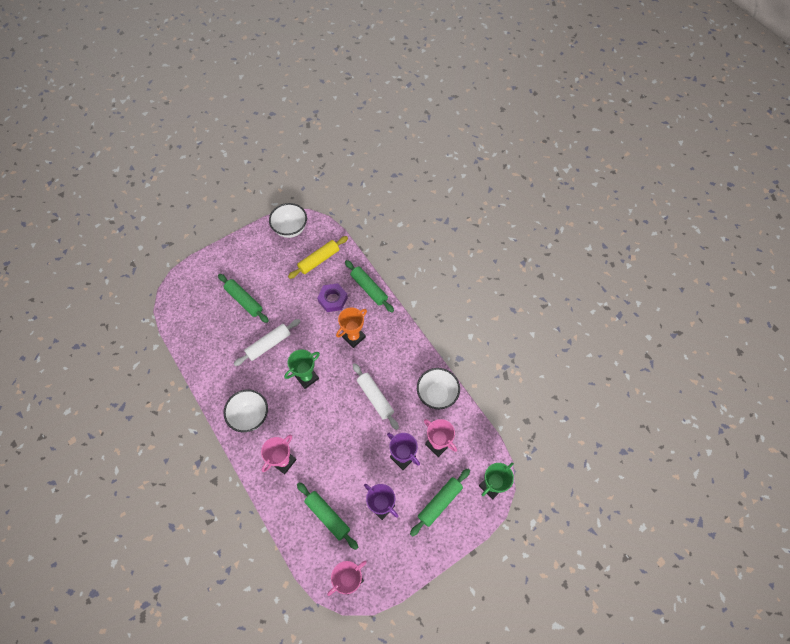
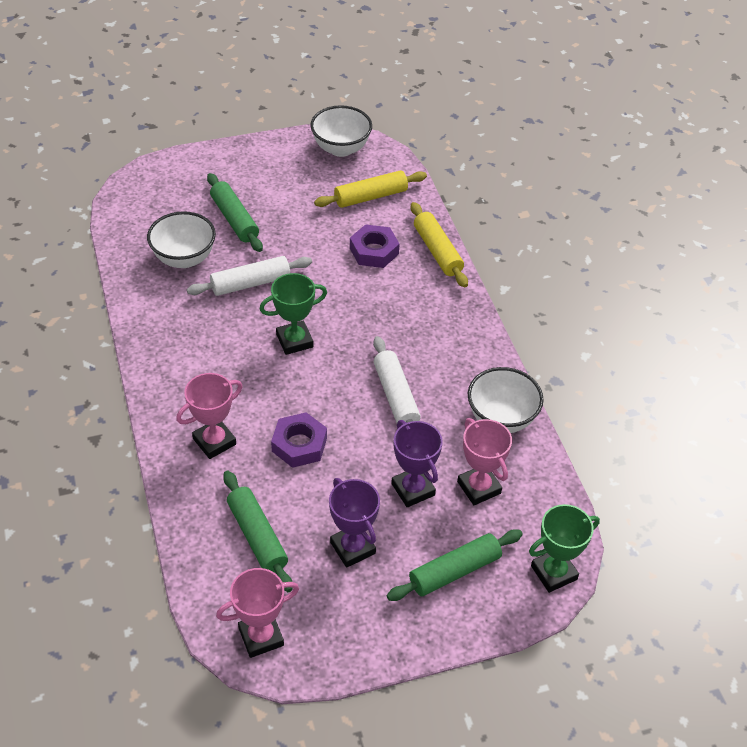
camera: 15 degrees right, 15 degrees down
white bowl [223,389,268,432] -> white bowl moved to [147,211,216,268]
orange trophy [336,308,367,348] -> none
green rolling pin [345,260,394,313] -> yellow rolling pin [411,202,468,288]
none -> purple nut [271,412,327,468]

